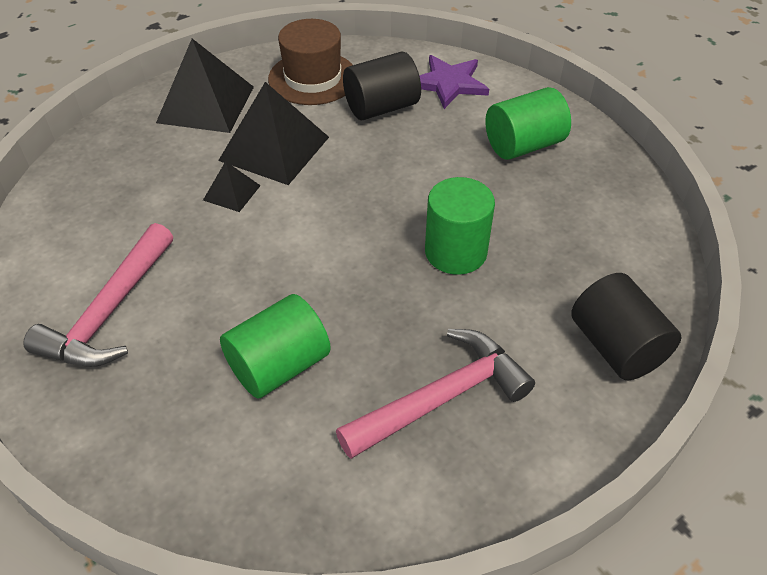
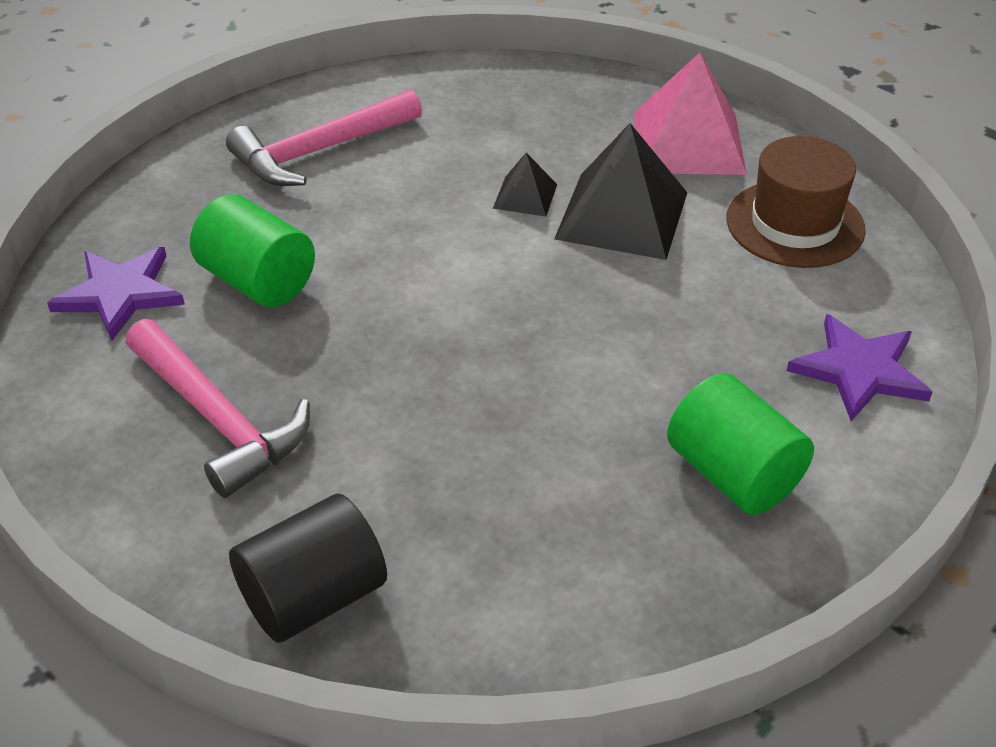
camera: 80 degrees right, 5 degrees down
pink hammer [23,223,173,367] -> pink hammer turned 45 degrees counterclockwise [226,89,422,186]
black pyramid [156,39,254,133] -> pink pyramid [634,53,747,175]
black cylinder [343,51,421,120] -> none
green cylinder [425,177,495,275] -> none
none -> purple star [47,247,185,341]

